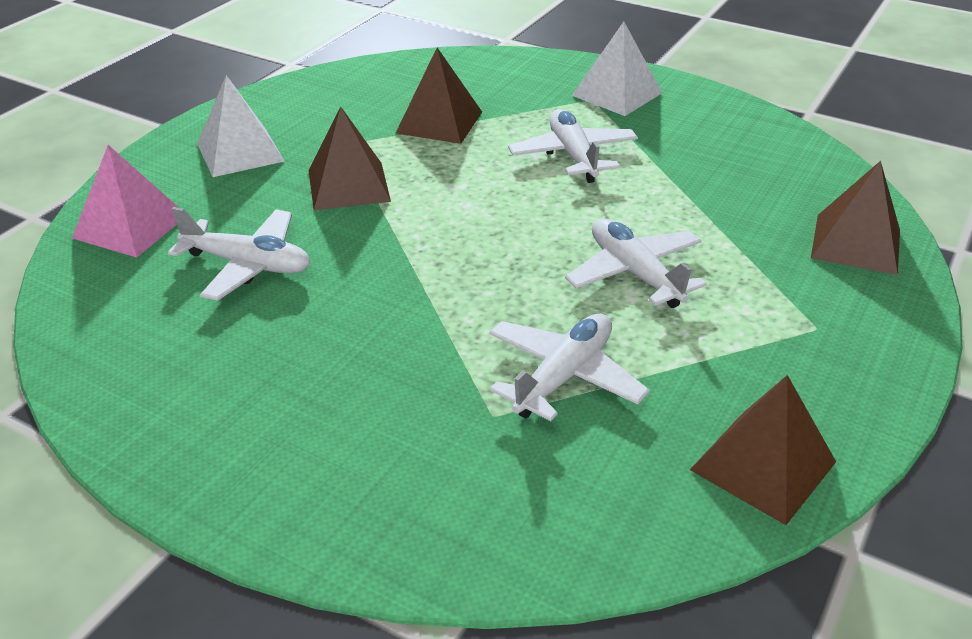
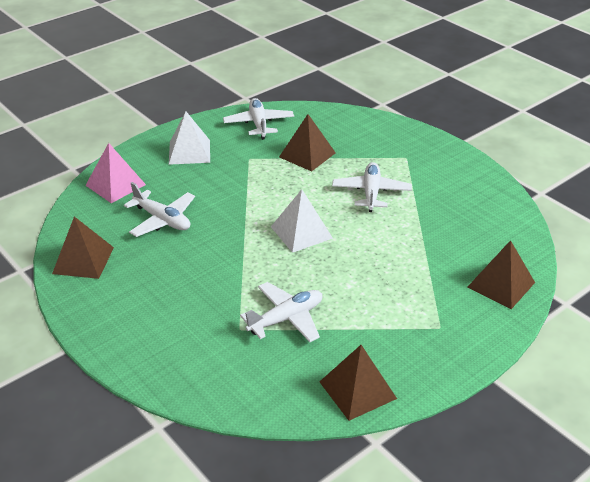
camera: 20 degrees right, 0 degrees up
brown pyramid [309,106,391,210] -> brown pyramid moved to [52,216,114,279]
white plane [565,218,707,308] -> white plane moved to [223,98,294,140]
white pyramid [572,22,662,116] -> white pyramid moved to [271,189,333,253]

